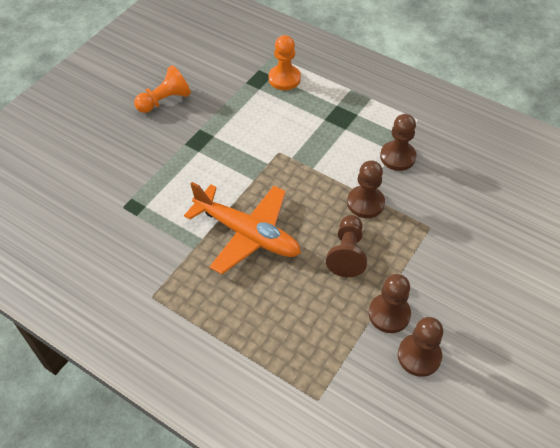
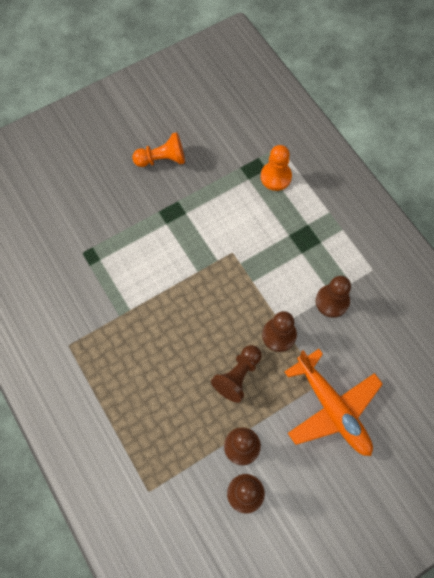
camera: 25 degrees right, 15 degrees up
orange plane [184,182,301,274] -> orange plane moved to [285,349,383,456]

